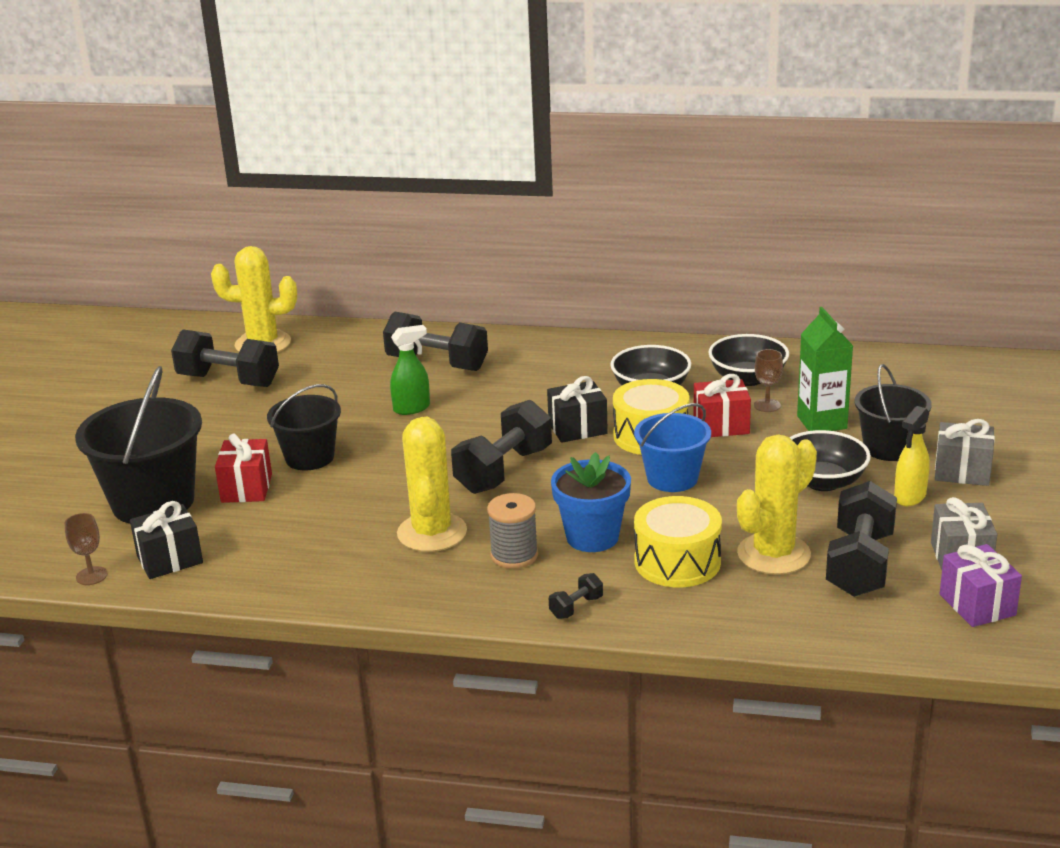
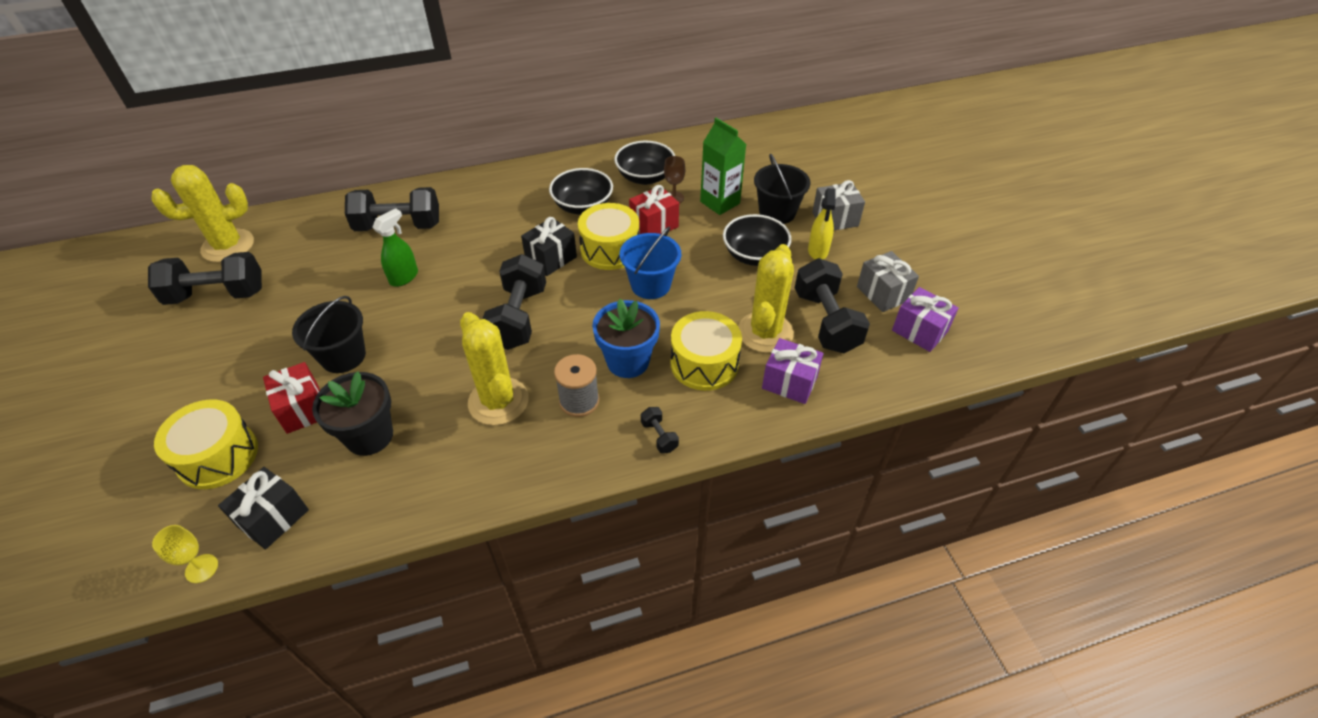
camera: 30 degrees left, 20 degrees up
brown goblet [64,513,108,585] -> yellow goblet [152,525,218,583]
black bucket [75,366,202,524] -> yellow drum [154,399,258,489]
black dumbbell [549,573,603,619] -> black dumbbell turned 45 degrees counterclockwise [641,407,679,453]
none -> black flower pot [312,372,393,456]
none -> purple gift [762,338,824,404]

